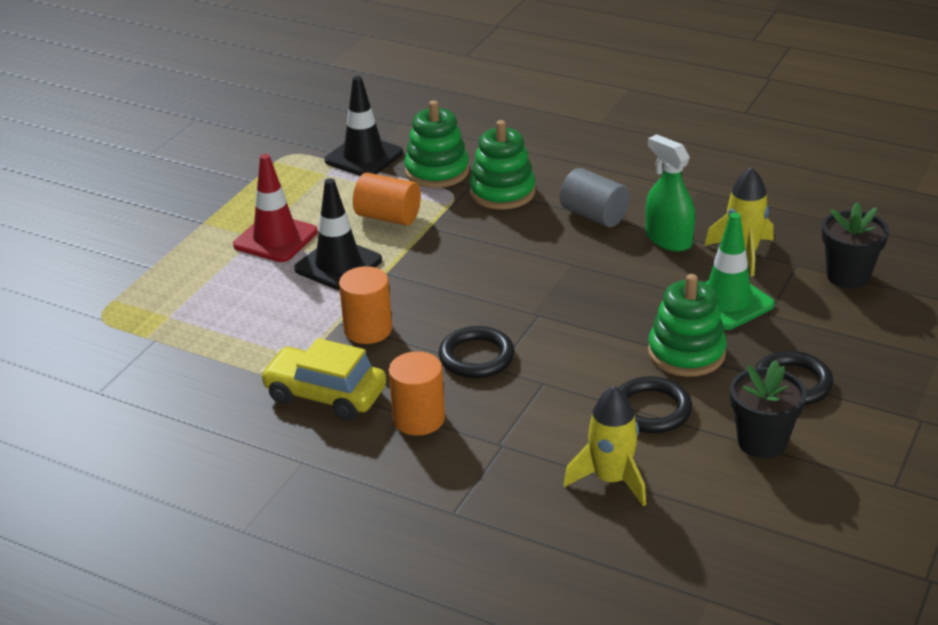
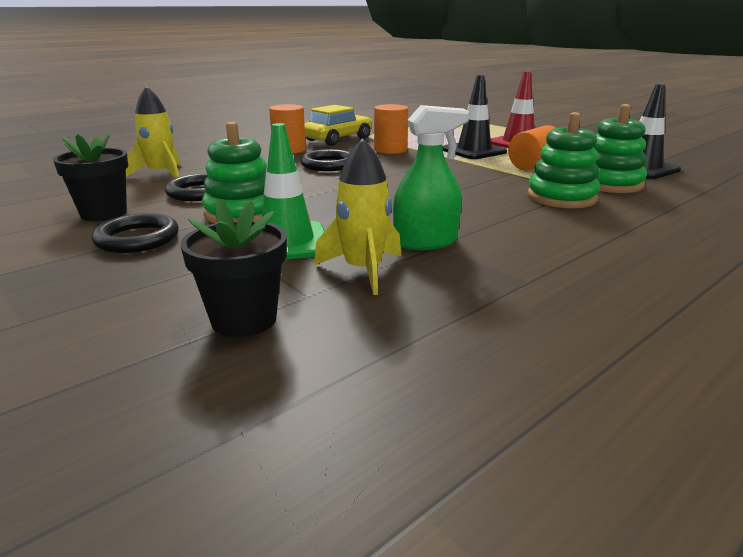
camera: 110 degrees right, 10 degrees down
grey cylinder [560,168,630,227] -> none

